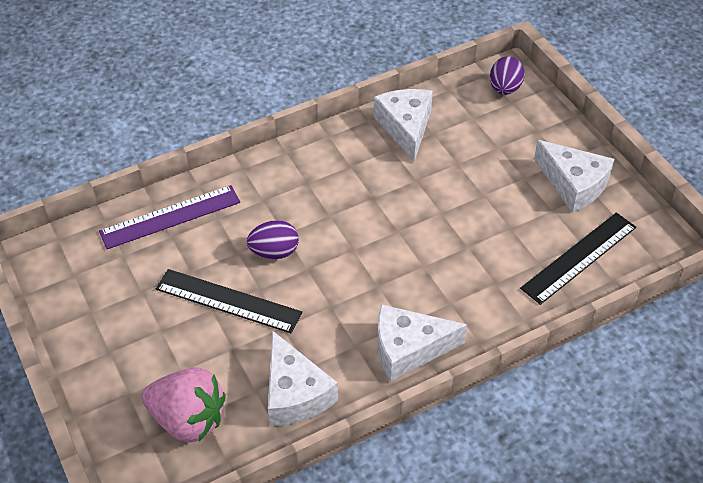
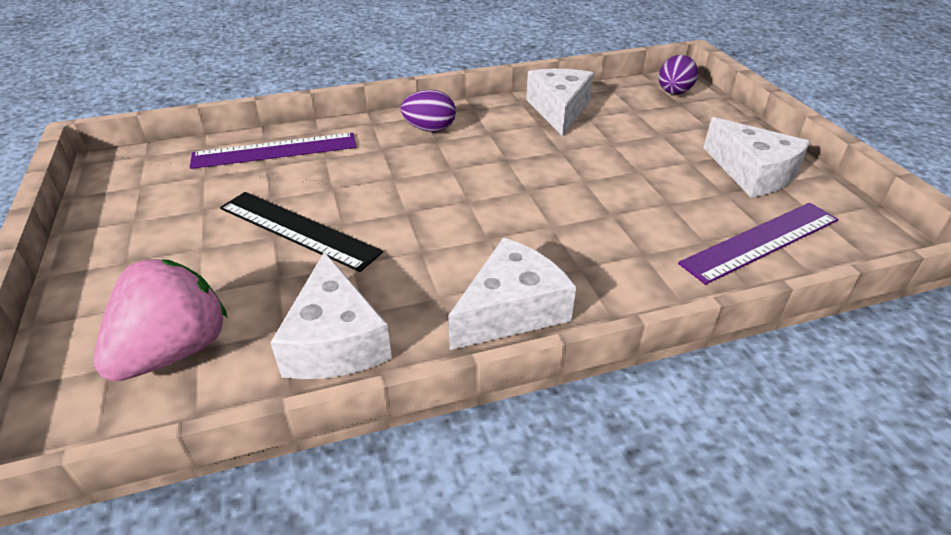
camera: 10 degrees right, 10 degrees down
pink strawberry [142,368,226,443] -> pink strawberry turned 90 degrees counterclockwise [94,259,228,381]
purple egg [247,220,299,259] -> purple egg moved to [401,90,456,132]
white cheese [378,304,467,381] -> white cheese turned 135 degrees clockwise [448,237,576,350]
black ruler [520,213,636,305] -> purple ruler [678,203,838,285]

